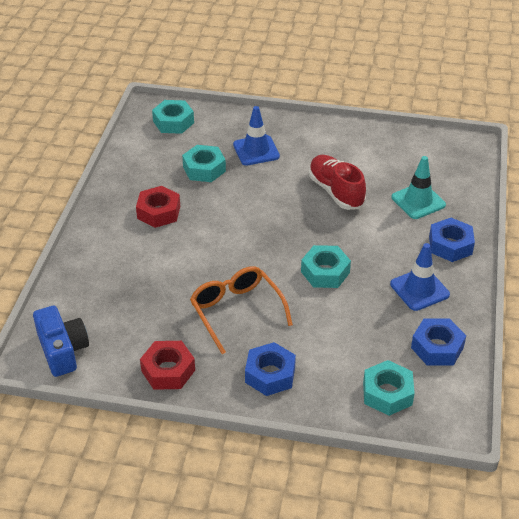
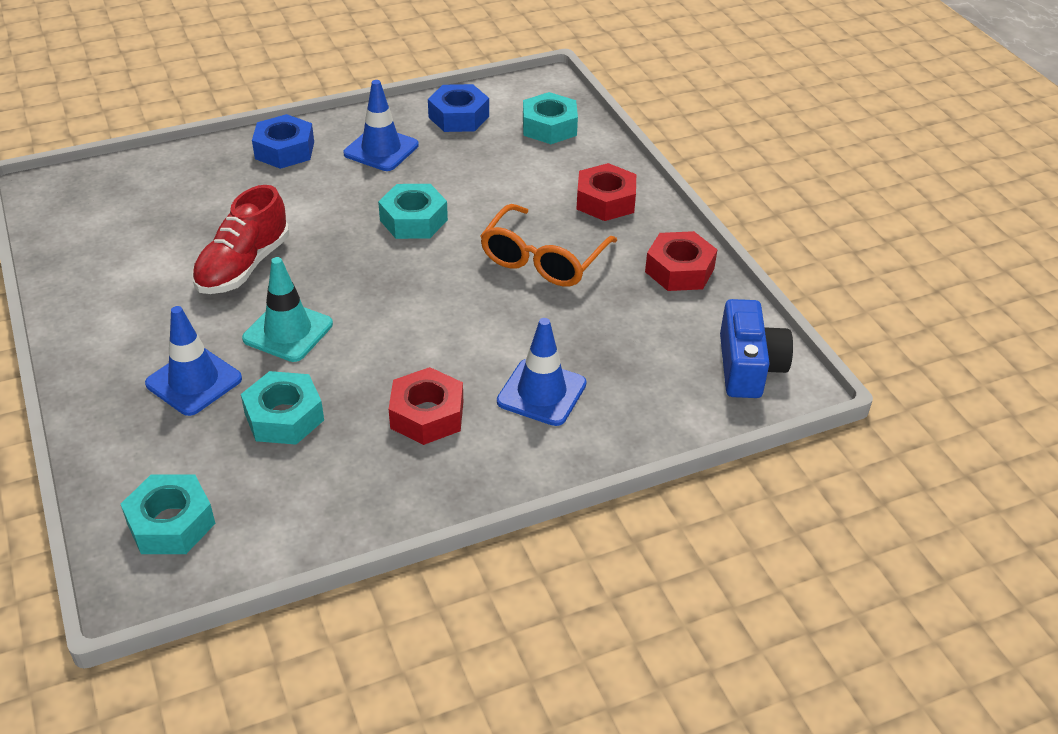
camera: 125 degrees left, 0 degrees up
blue camera [33,306,89,377] -> blue camera turned 150 degrees clockwise [720,299,793,398]
blue nut [245,342,296,396] -> red nut [576,163,636,221]
turquoise traffic cone [391,156,446,219] -> turquoise traffic cone moved to [242,257,333,362]
none -> blue traffic cone [497,318,587,426]

